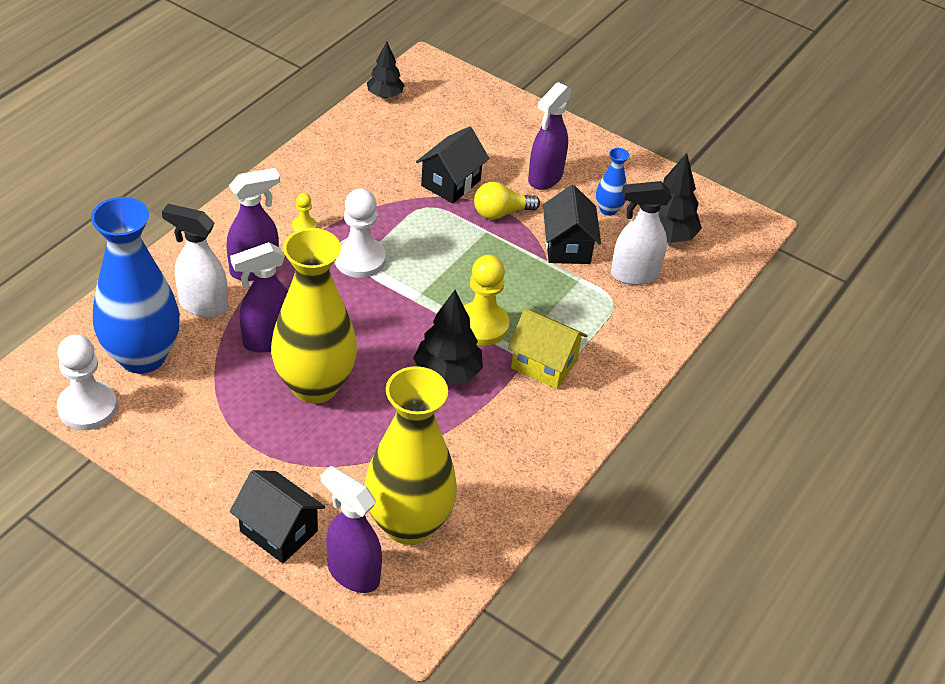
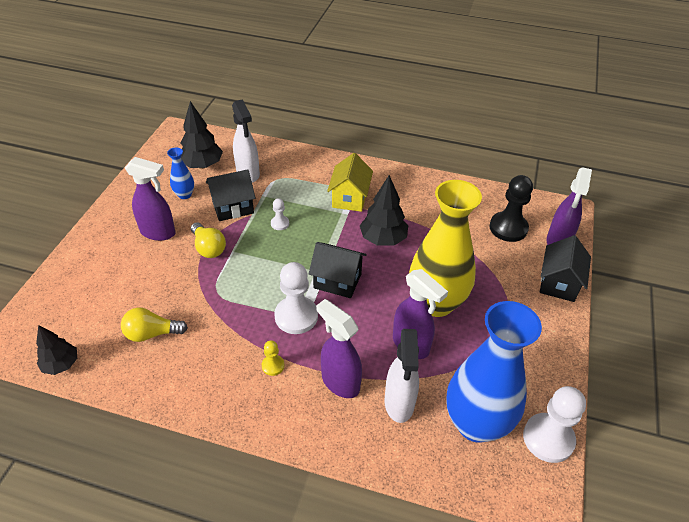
camera: 105 degrees left, 0 degrees up
yellow vase [364,366,457,545] -> black pawn [490,175,533,242]
black house [416,126,489,203] -> black house moved to [309,242,367,298]
yellow pawn [464,255,510,346] -> none
none -> yellow light bulb [121,307,188,342]
none -> white pawn [271,198,289,230]

